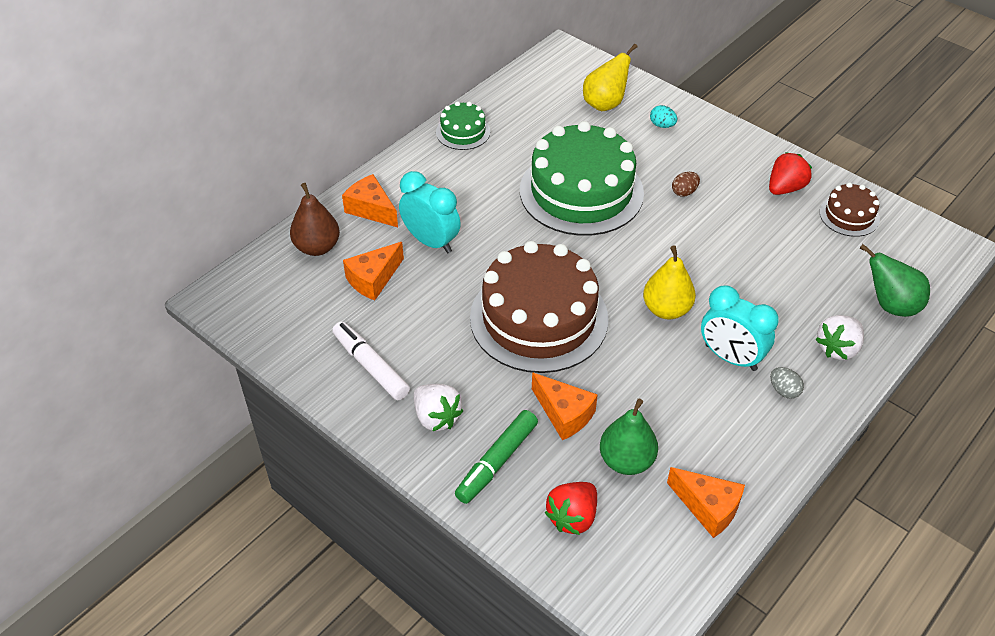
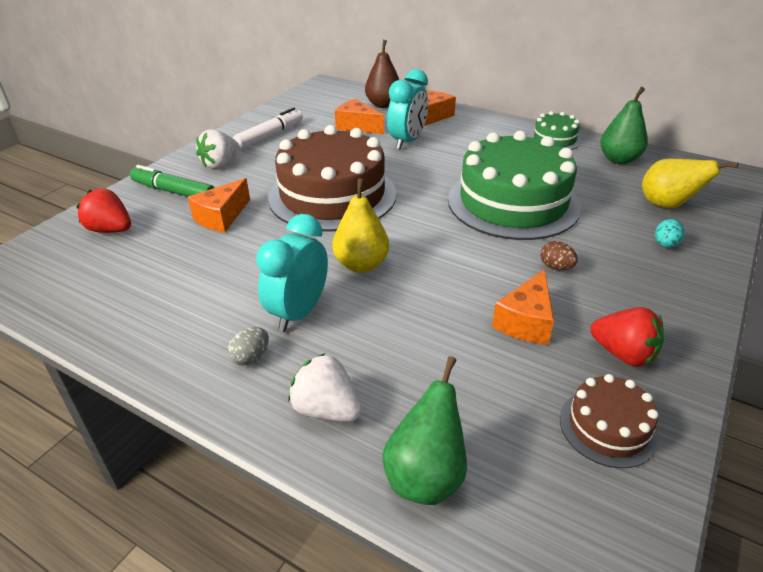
camera: 80 degrees right, 10 degrees down
green pear [600,399,658,475] -> green pear moved to [600,87,648,164]
orange cheese [667,467,745,538] -> orange cheese moved to [492,269,554,345]

